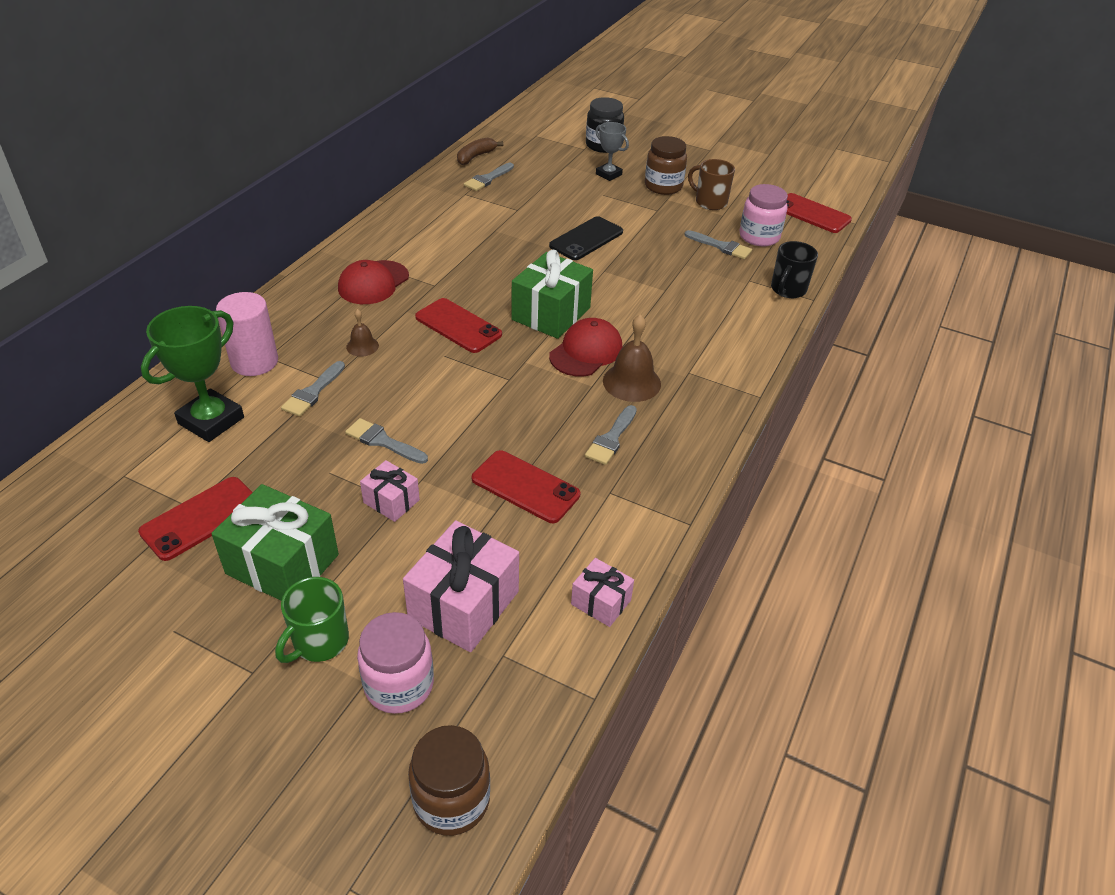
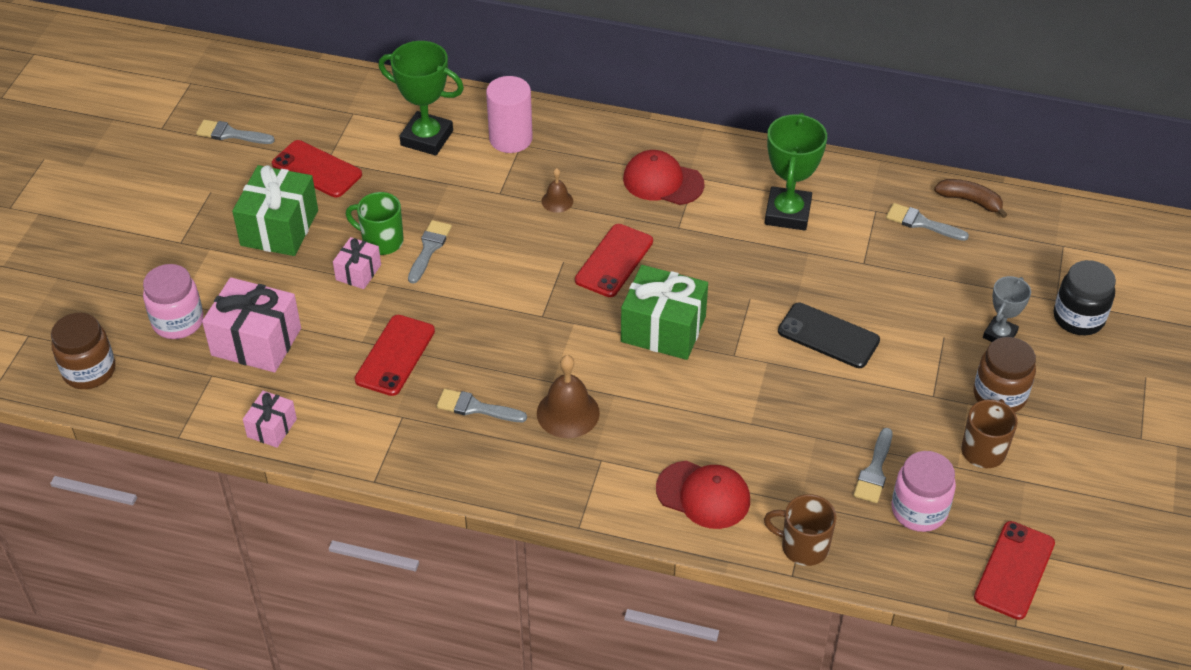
camera: 80 degrees right, 5 degrees up
green mug [275,577,349,663] -> green mug moved to [346,192,404,255]
grey brush [281,361,345,417] -> grey brush moved to [196,120,275,144]
red cap [549,318,622,377] -> red cap moved to [656,461,750,529]
black mug [771,241,818,298] -> brown mug [764,494,837,566]
none -> green trophy [765,113,827,231]

